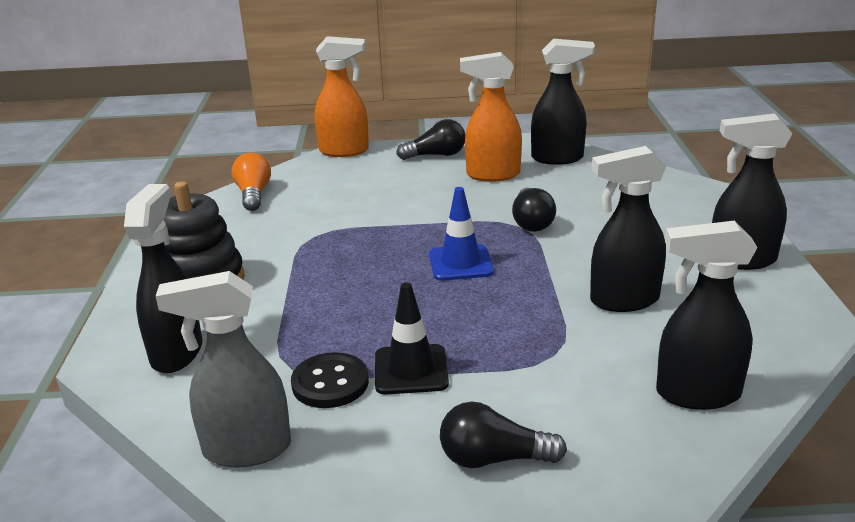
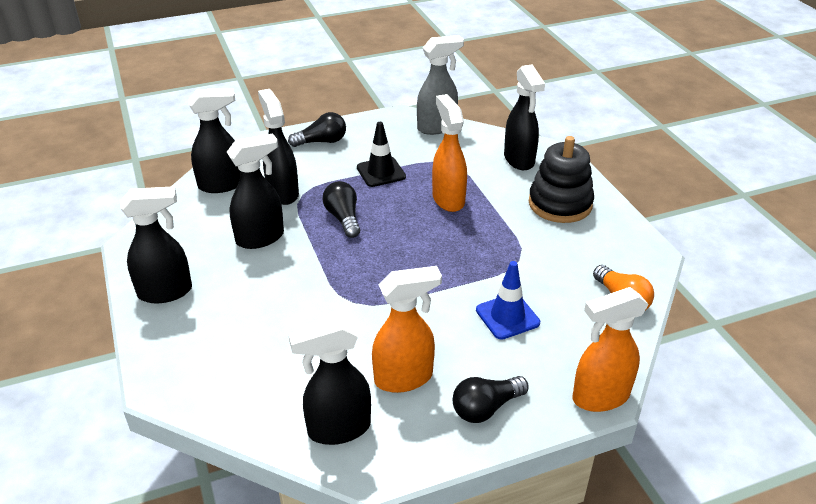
camera: 160 degrees right, 10 degrees up
black button [291,352,369,408] -> none
blue traffic cone [429,187,494,281] -> blue traffic cone moved to [476,261,540,340]
black light bulb [512,188,556,232] -> black light bulb moved to [322,181,360,238]
none -> black spray bottle [258,89,299,205]
none -> orange spray bottle [432,94,467,212]

